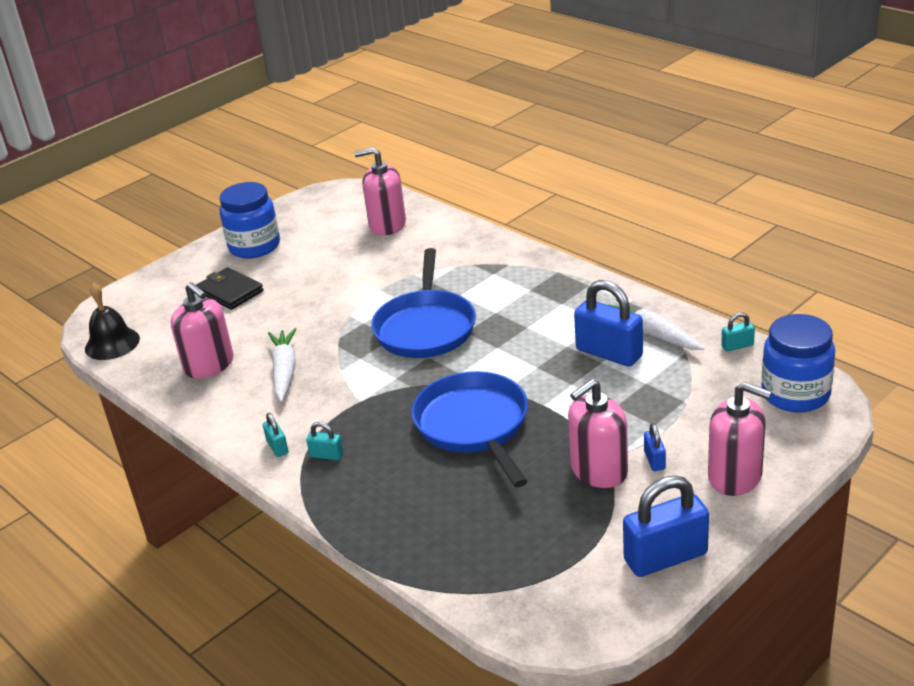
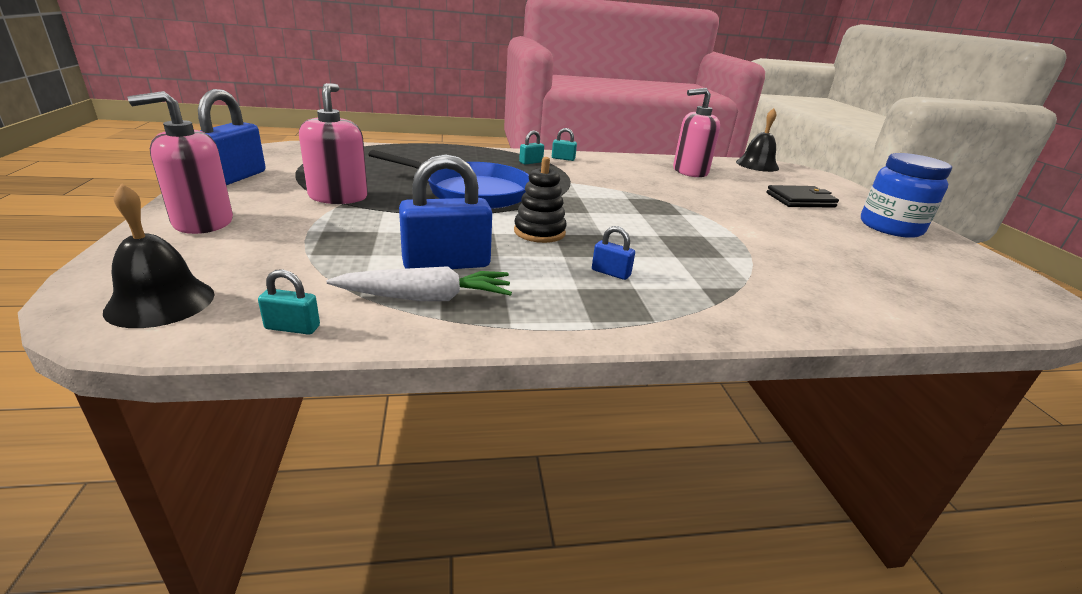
camera: 120 degrees right, 5 degrees down
white carrot [268,328,297,402] -> none
pink soap dispenser [354,147,406,235] -> none
blue pan [371,248,476,358] -> none
blue padlock [644,423,666,471] -> blue padlock moved to [592,226,635,280]
turquoise padlock [721,312,755,352] -> turquoise padlock turned 75 degrees clockwise [258,269,320,335]
blue jar [761,314,835,412] -> black bell [103,183,214,328]
none -> black stacking toy [514,157,566,243]

